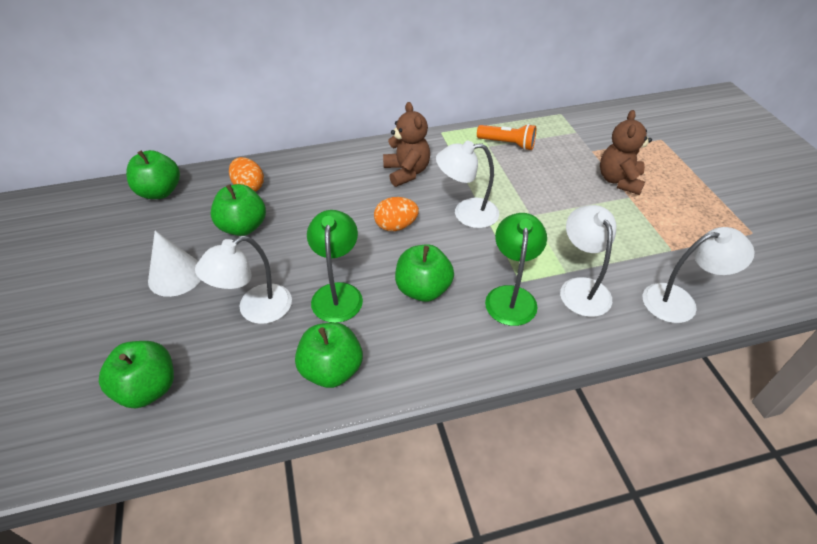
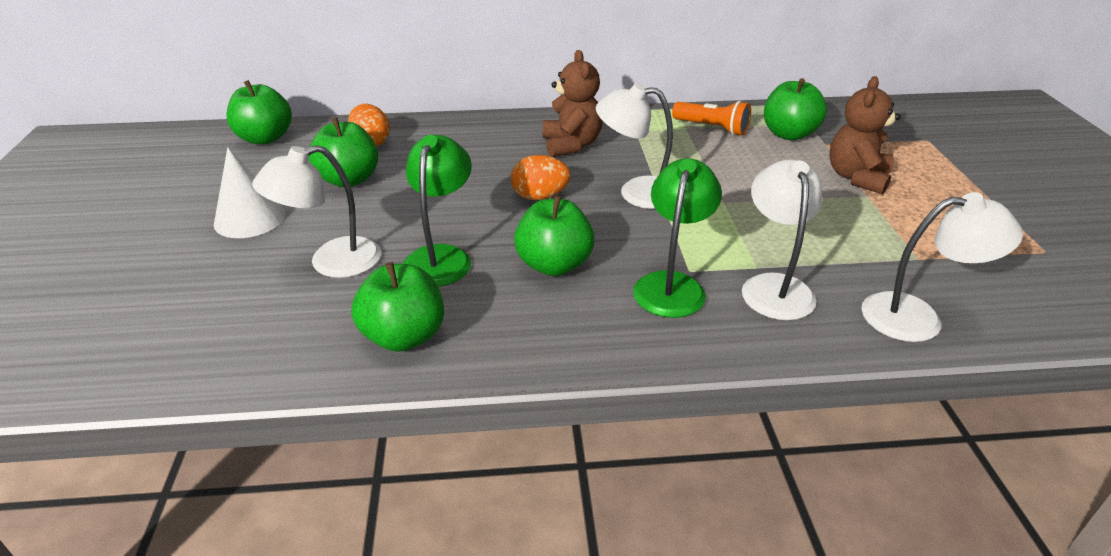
camera: 10 degrees right, 10 degrees down
green apple [99,341,174,408] -> green apple moved to [764,78,827,140]

